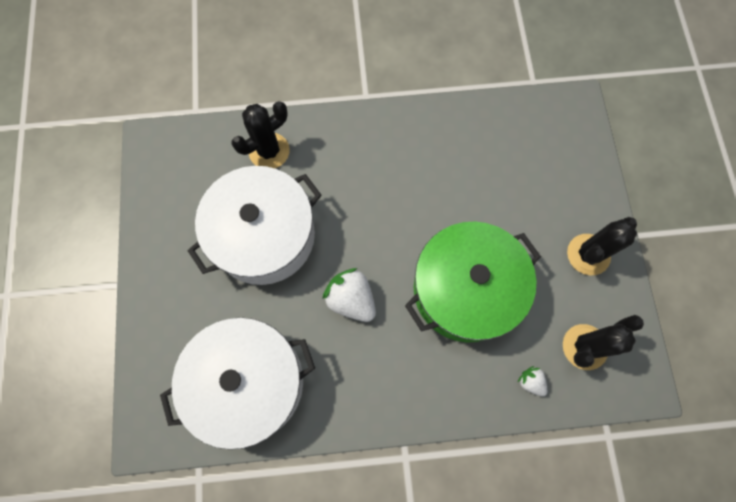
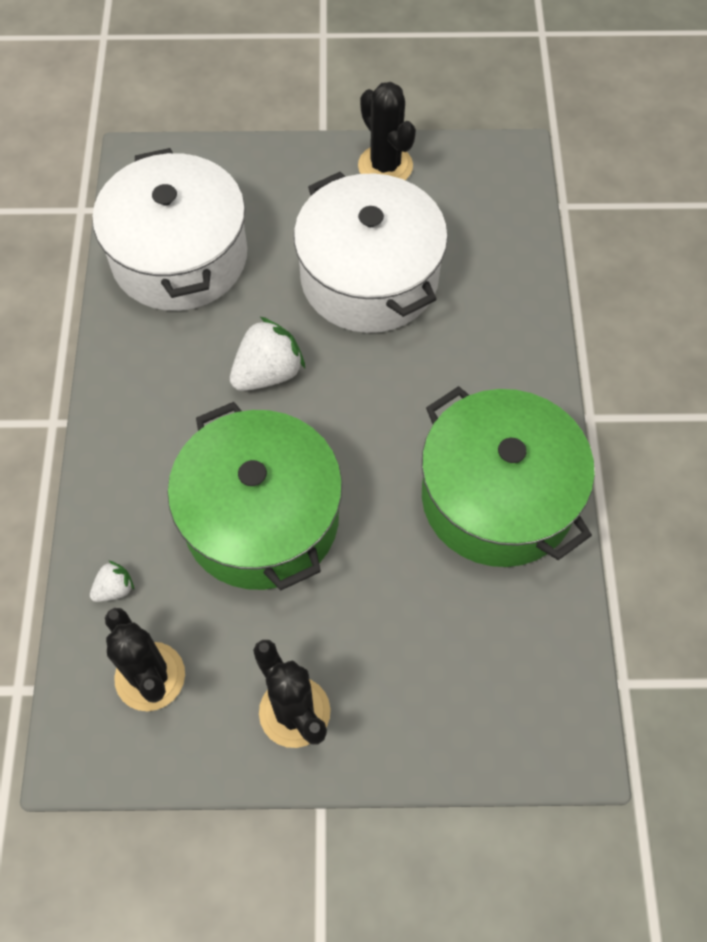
camera: 95 degrees right, 10 degrees down
black cactus [232,101,290,168] -> black cactus moved to [358,82,416,180]
none -> green pot [422,386,595,567]

